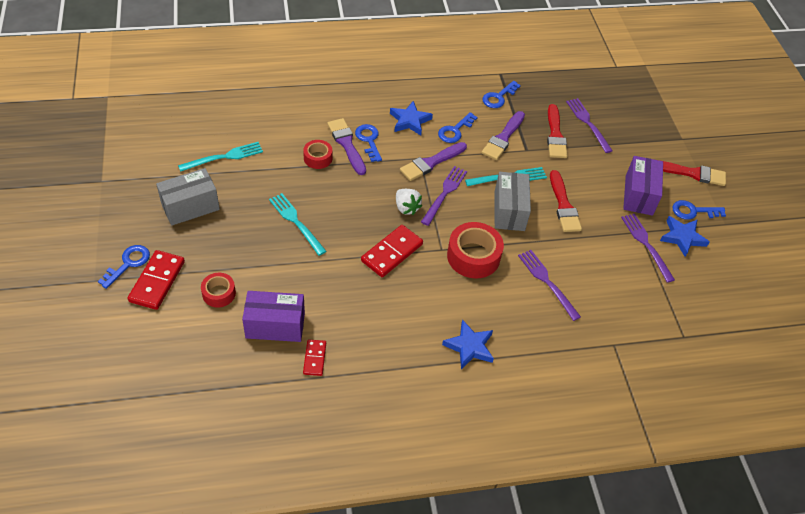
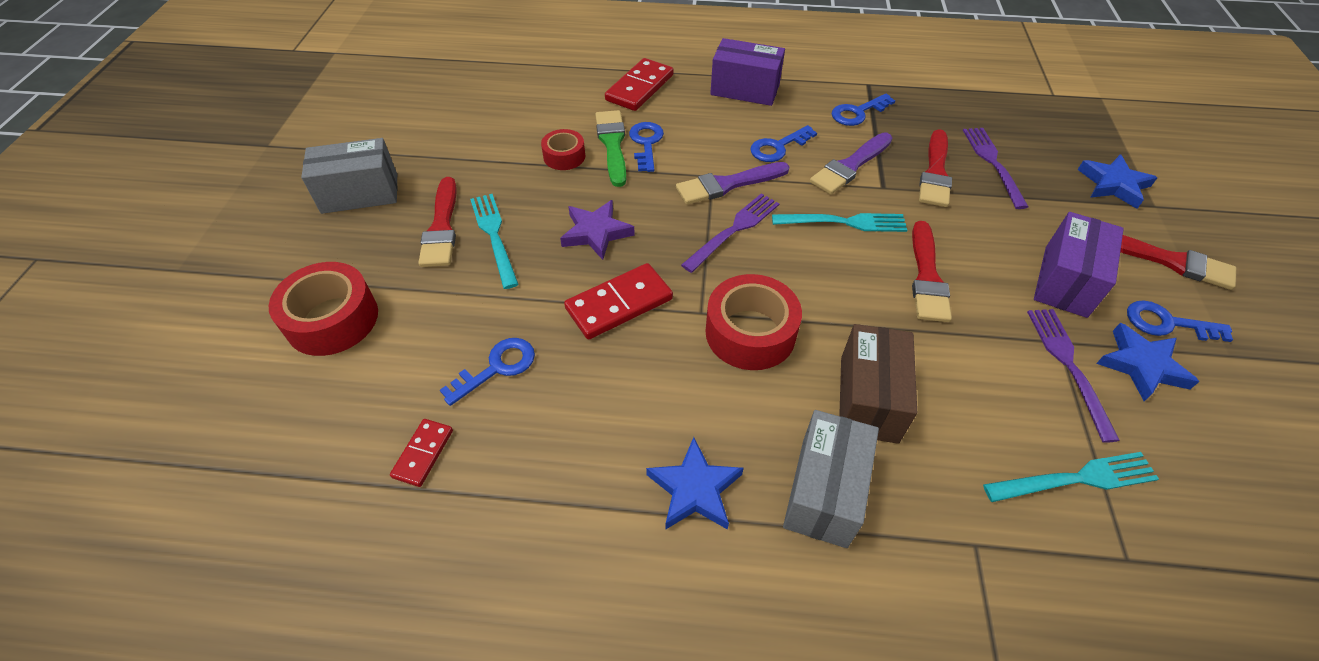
camera: 20 degrees right, 0 degrees up
blue key [98,245,150,289] -> blue key moved to [440,338,535,406]
red domino [127,250,185,310] -> red domino moved to [605,58,674,111]
turquoise fork [178,142,263,172] -> turquoise fork moved to [983,452,1159,502]
red tape [201,273,236,307] -> red tape [269,262,378,356], size x1.73
purple box [242,291,305,342] -> purple box moved to [710,38,785,106]
purple brush [327,118,366,175] -> green brush [595,110,626,187]
blue star [390,101,433,135] -> blue star moved to [1078,154,1157,209]
white strawberry [396,189,422,215] -> none
grey box [494,172,531,231] -> grey box moved to [783,410,879,548]
purple fork [518,250,581,321] -> brown box [839,324,917,444]
none -> red brush [418,177,457,267]
none -> purple star [560,200,635,260]

